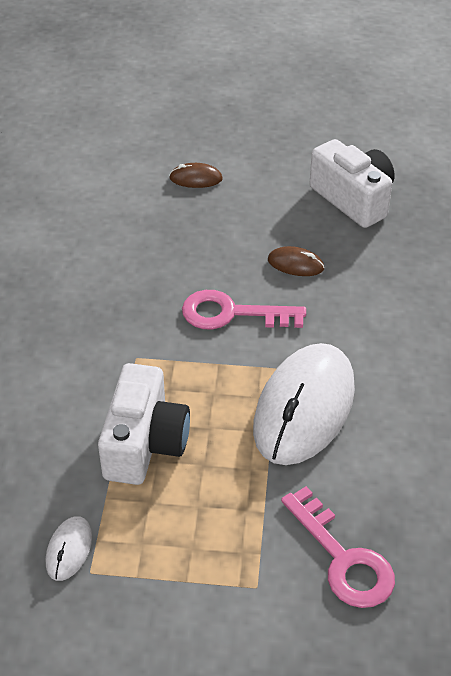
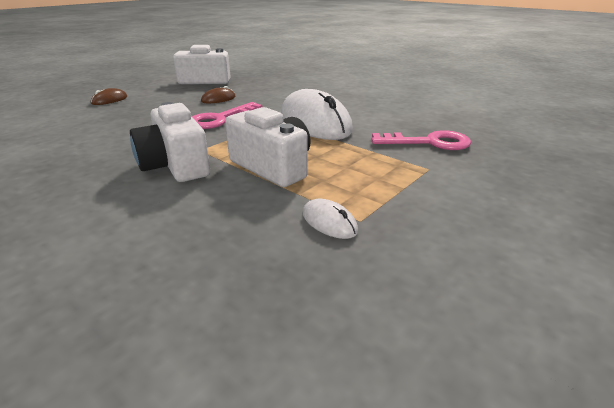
camera: 55 degrees left, 15 degrees down
none -> white camera [130,102,210,182]

